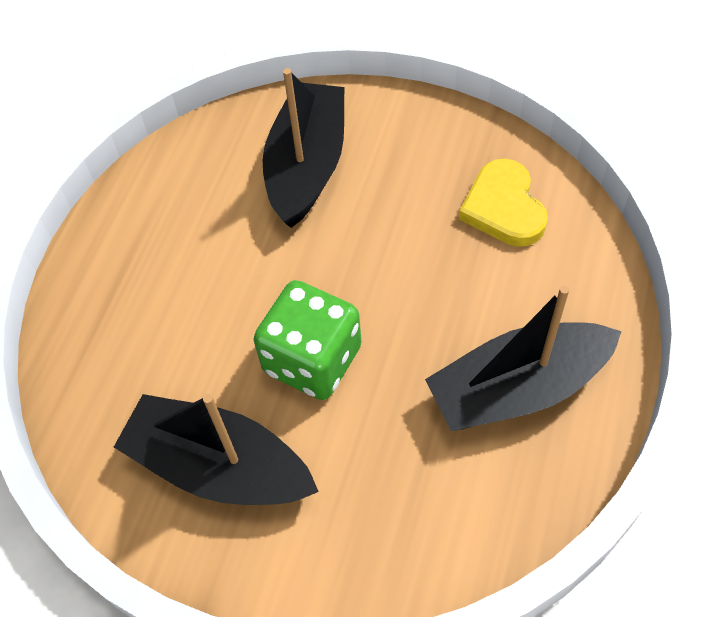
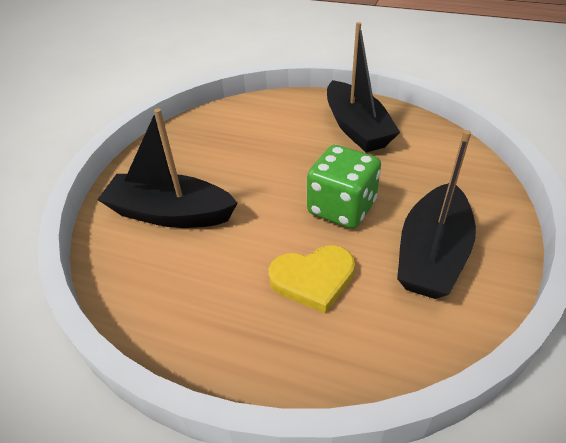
camera: 90 degrees left, 15 degrees down
yellow heart [459,159,548,247] -> yellow heart moved to [269,245,355,314]

